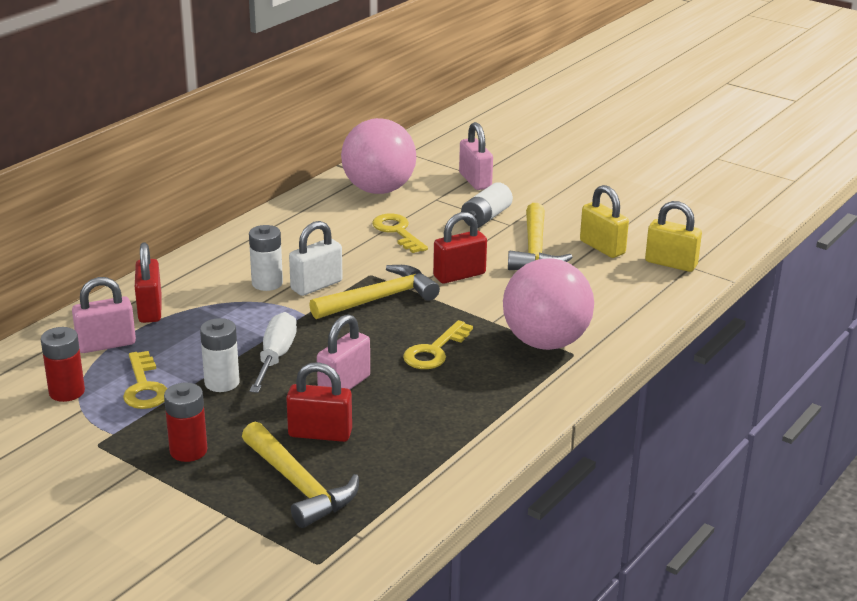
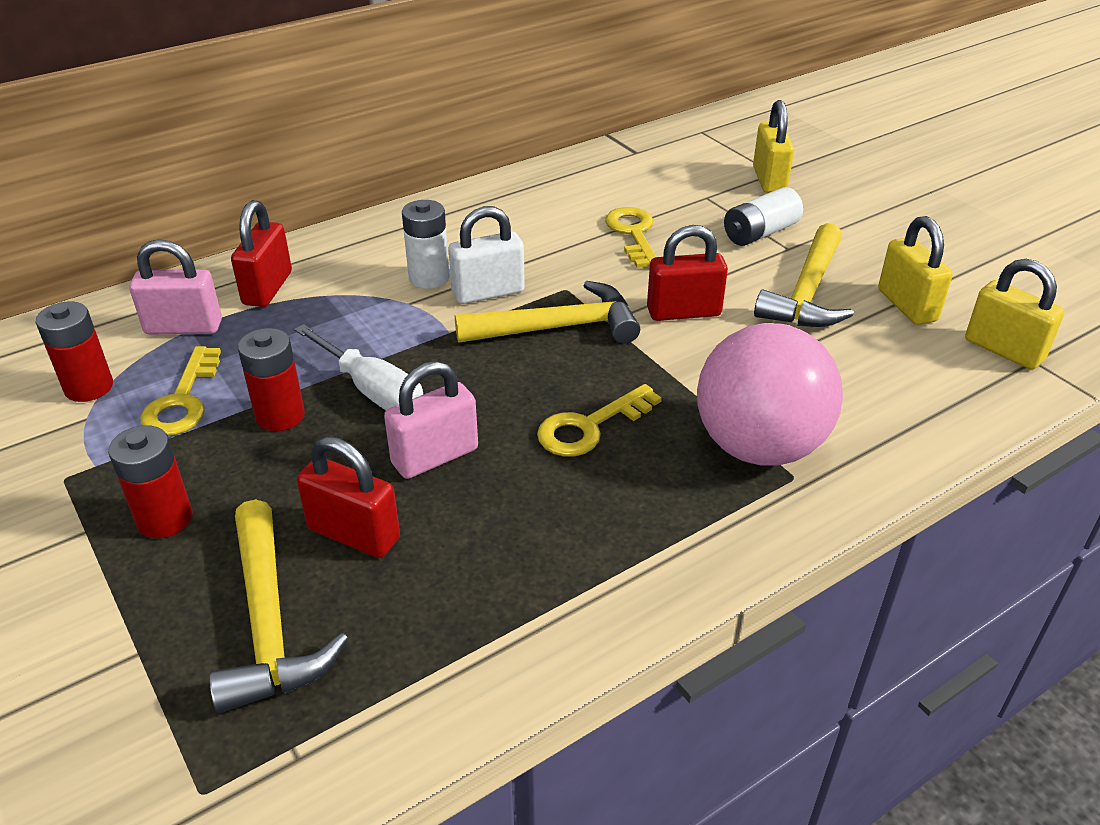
camera: 20 degrees right, 10 degrees up
white battery [200,318,240,392] -> red battery [238,328,305,431]
white screwdriver [250,312,297,393] -> white screwdriver turned 105 degrees clockwise [294,324,423,410]
pink ball [341,118,416,194] -> none
pink padlock [459,122,493,190] -> yellow padlock [753,100,794,193]

